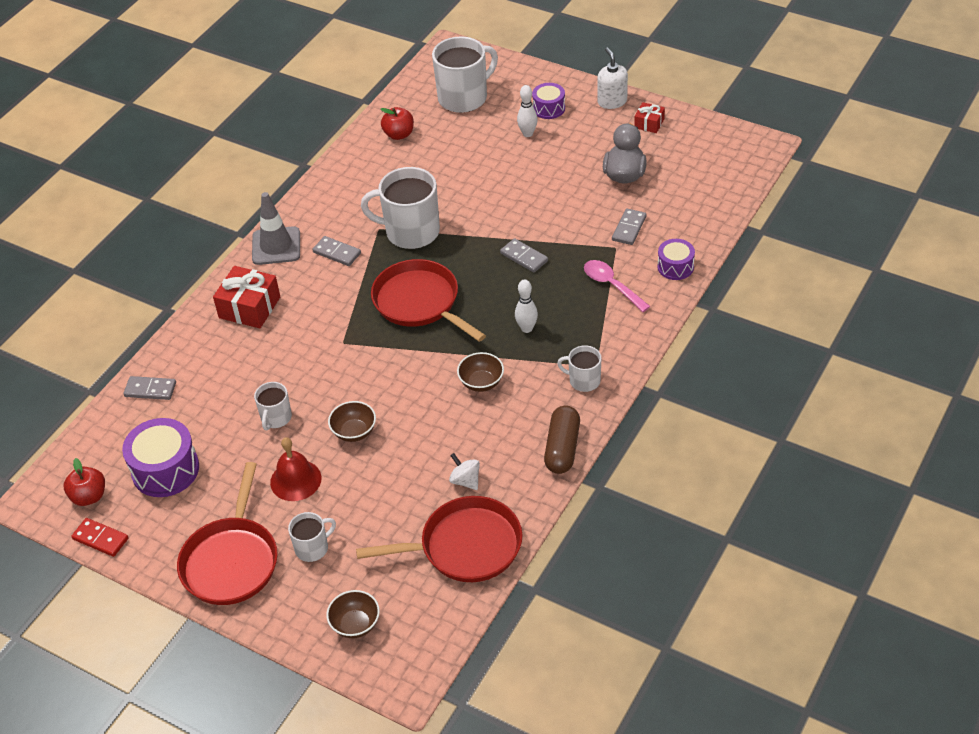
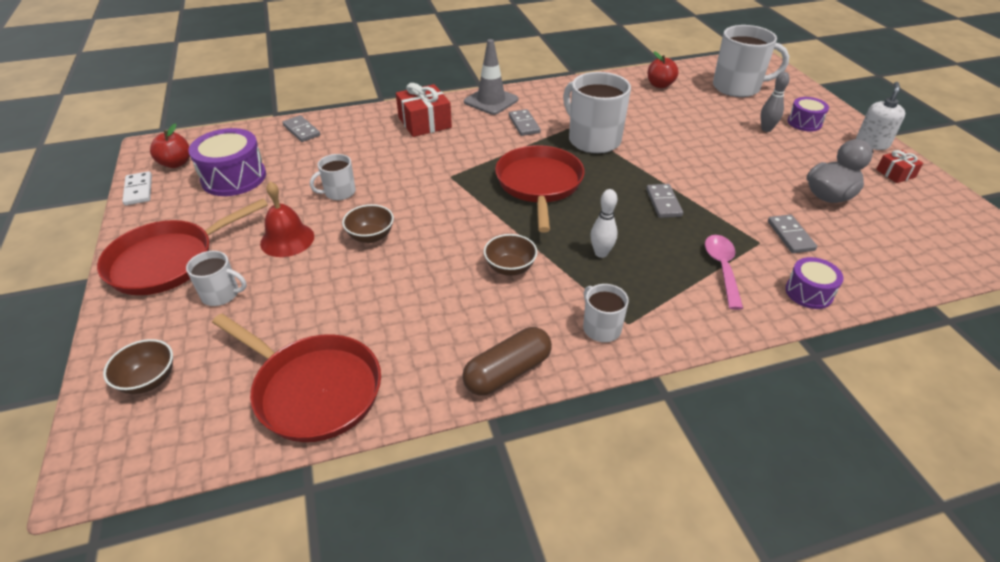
camera: 40 degrees right, 5 degrees down
red domino [71,518,128,557] -> white domino [122,171,152,205]
white spinning top [449,453,480,490] -> none
white bowling pin [517,85,538,137] -> grey bowling pin [761,72,790,132]
grey domino [612,208,646,245] -> grey domino turned 75 degrees counterclockwise [768,215,817,253]

